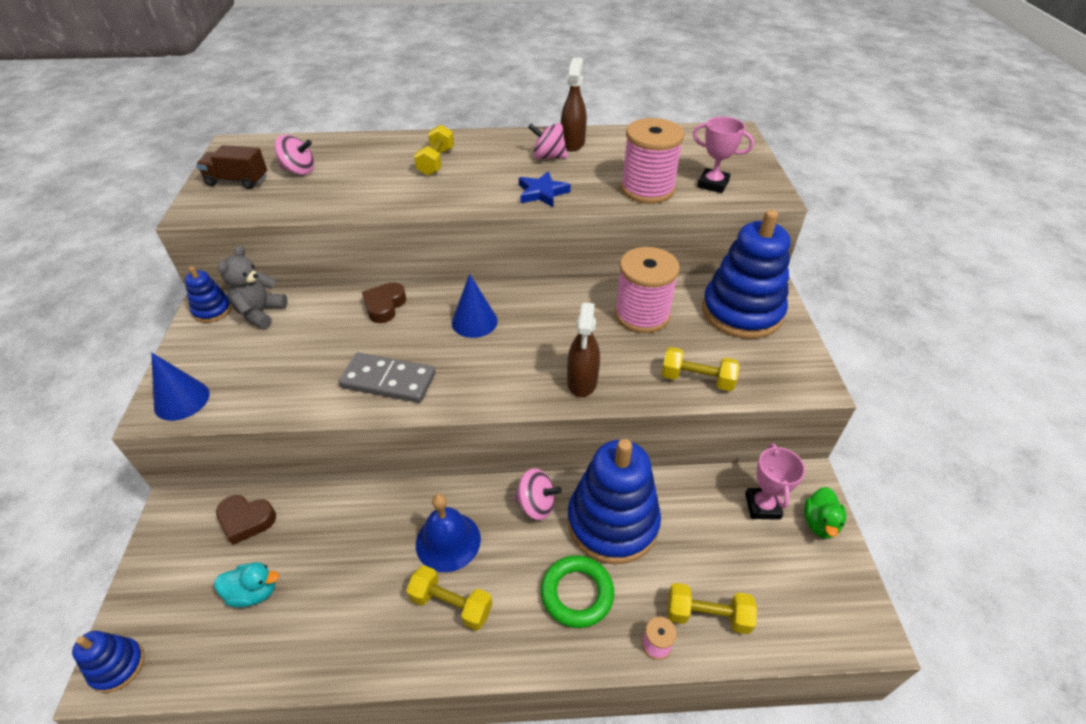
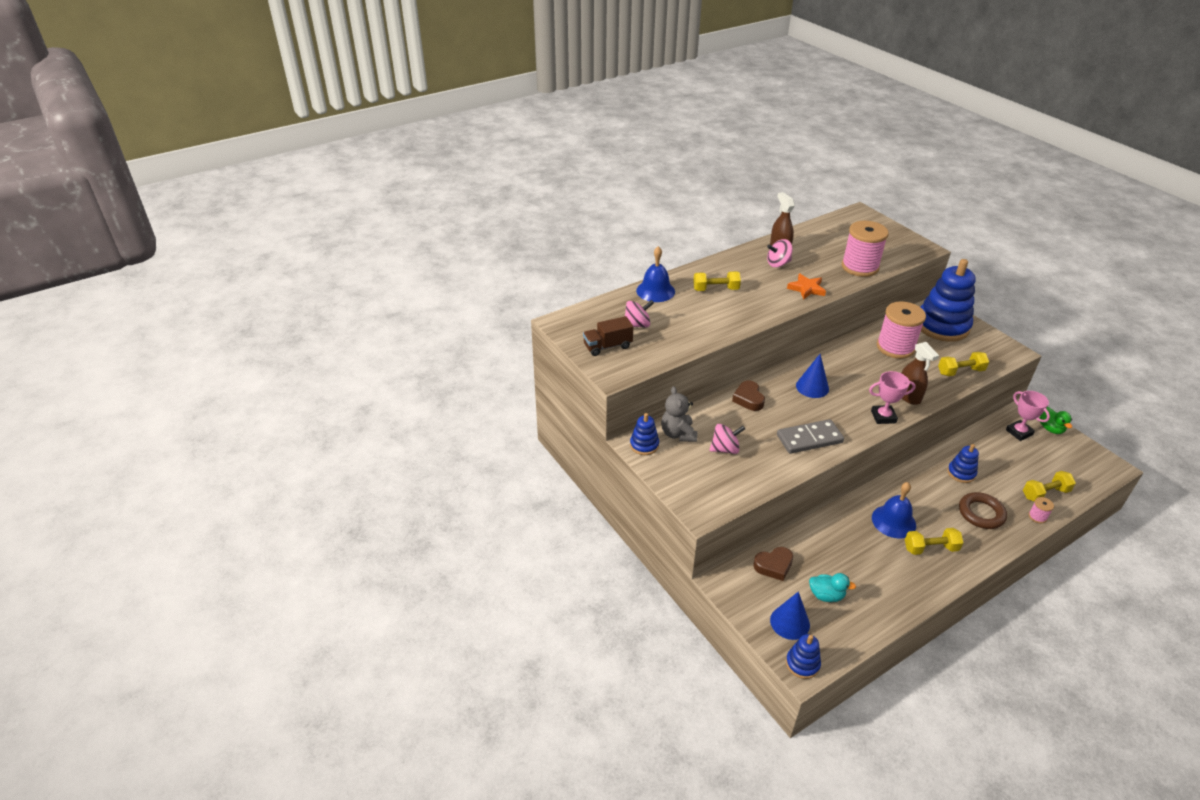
camera: 30 degrees left, 5 degrees down
blue cone [151,352,210,421] -> blue cone moved to [770,591,810,640]
turquoise duck [214,562,279,608] -> turquoise duck turned 45 degrees clockwise [809,573,856,602]
yellow dumbbell [414,125,454,176] -> yellow dumbbell turned 75 degrees counterclockwise [693,271,741,291]
pink spinning top [514,468,562,520] -> pink spinning top moved to [709,424,745,454]
blue star [519,171,571,208] -> orange star [787,274,826,300]
green ring [541,555,614,628] -> brown ring [959,492,1007,529]
blue stacking toy [567,439,661,564] -> blue stacking toy [947,444,979,483], size x0.47
pink trophy [693,117,754,193] -> pink trophy moved to [869,371,916,424]
none -> blue bell [636,246,675,302]

